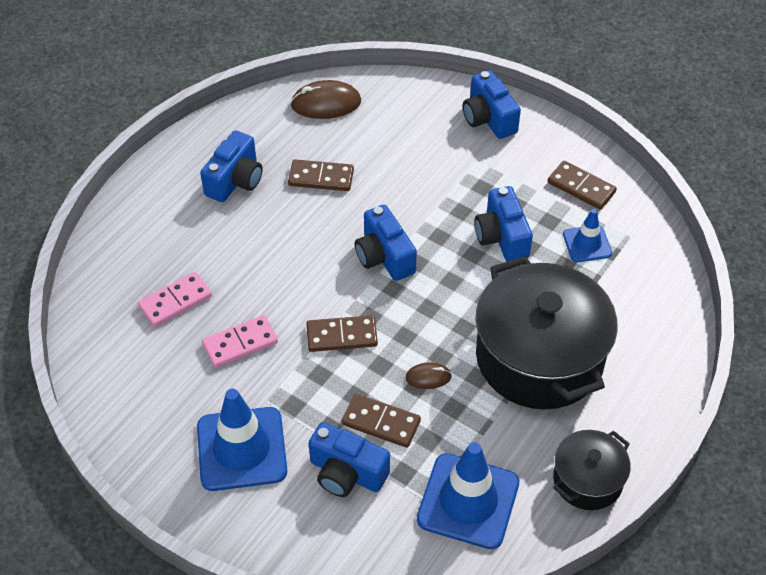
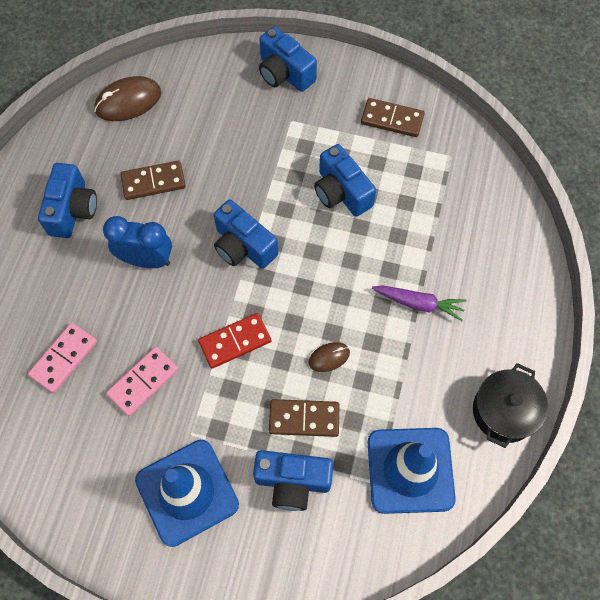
camera: 20 degrees left, 15 degrees up
brown domino [306,315,378,352] -> red domino [198,313,271,369]
black pot [475,256,618,410] -> purple carrot [372,285,467,321]
blue traffic cone [563,209,612,262] -> none
none -> blue clock [103,216,172,268]

